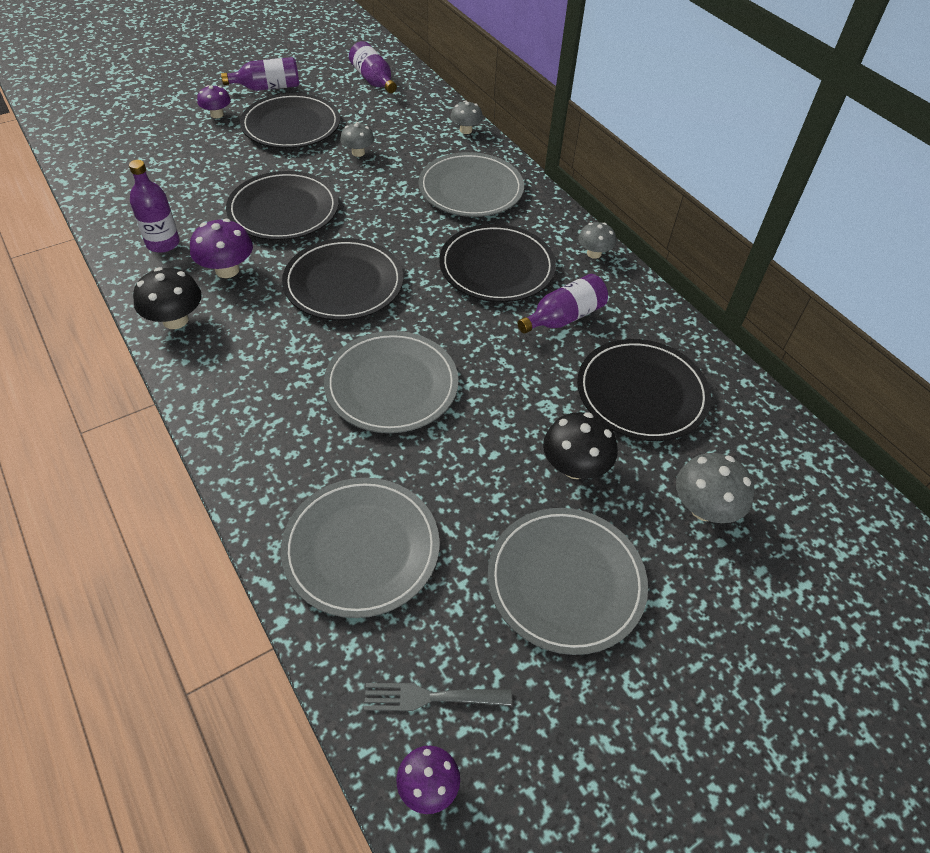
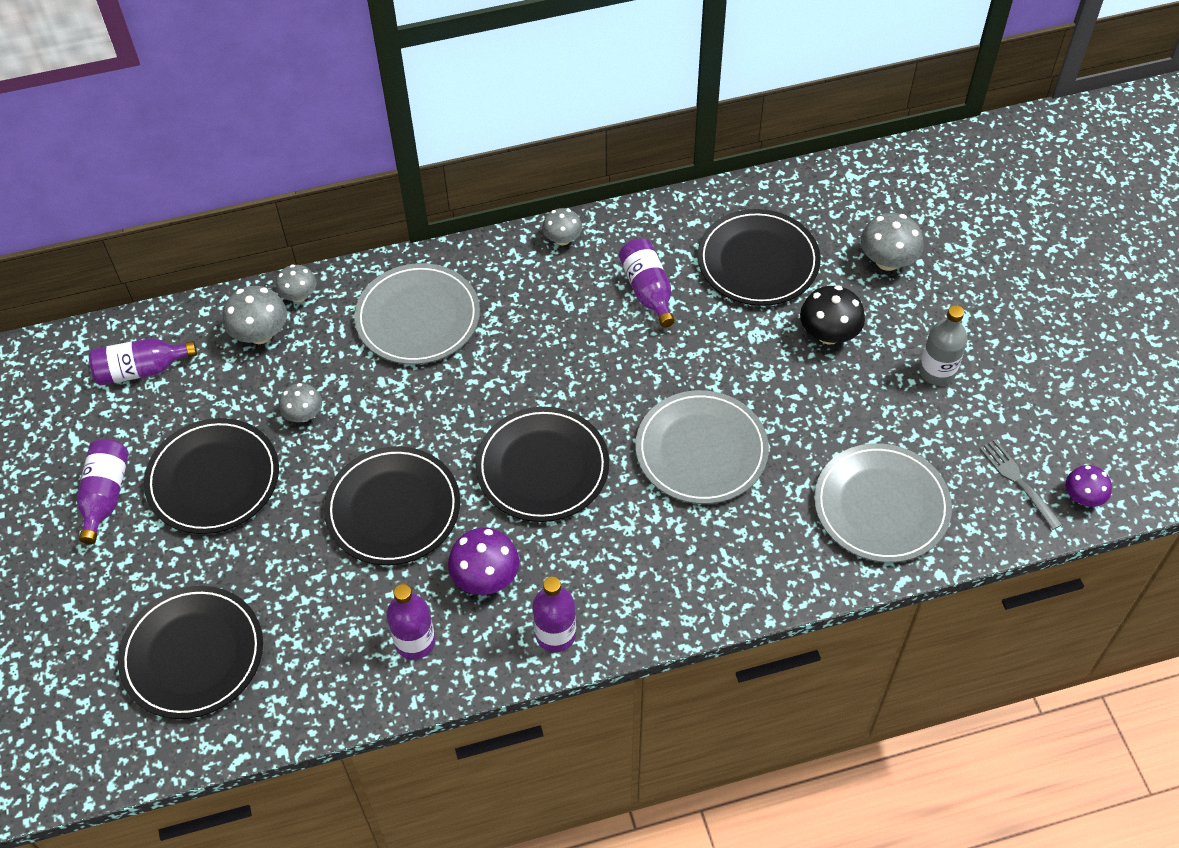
camera: 70 degrees left, 5 degrees up
black mushroom [133,267,202,329] -> purple bottle [532,576,576,652]
purple mushroom [197,85,231,118] -> none
grey fork [364,683,512,711] -> grey fork turned 135 degrees clockwise [979,439,1063,530]
black plate [439,224,556,302] -> black plate moved to [118,586,263,719]
grey plate [488,508,648,655] -> grey bottle [919,305,968,386]
none -> grey mushroom [223,286,287,344]

